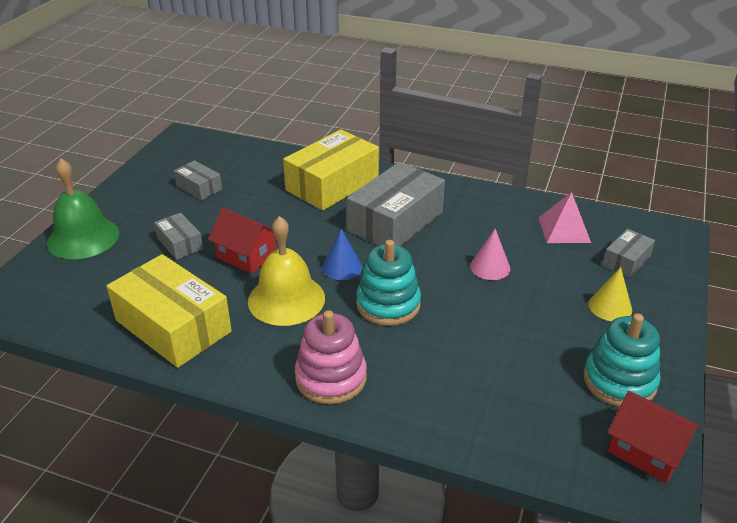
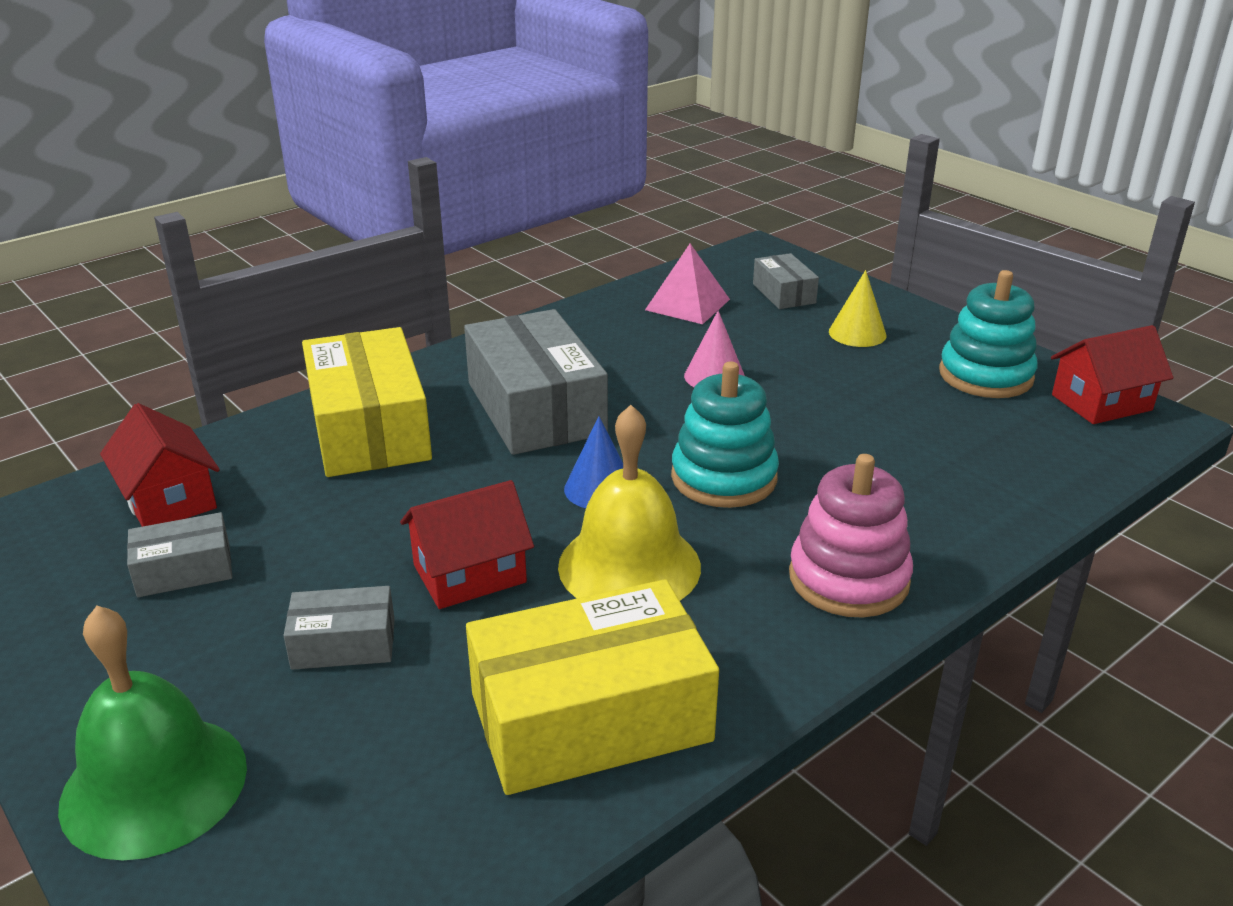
camera: 60 degrees left, 5 degrees down
none -> red house [100,403,220,527]

